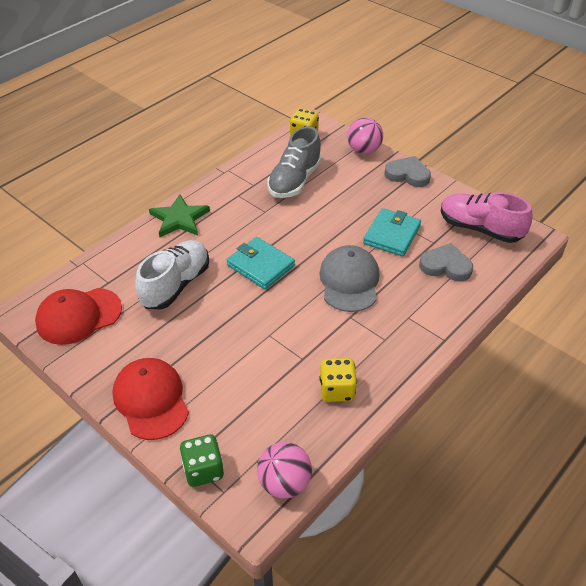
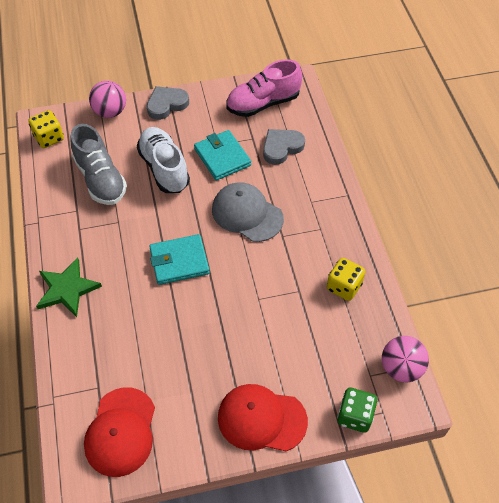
camera: 55 degrees left, 10 degrees up
white shoe [135,240,209,309] -> white shoe moved to [137,127,190,193]

